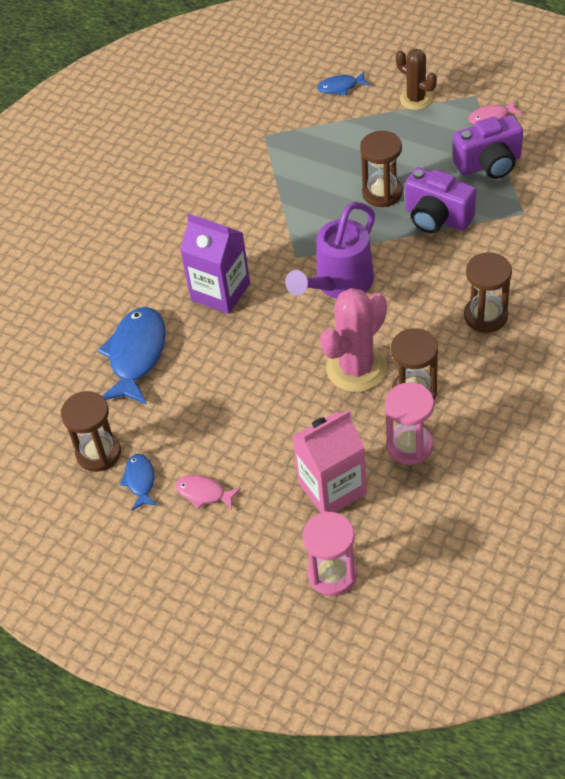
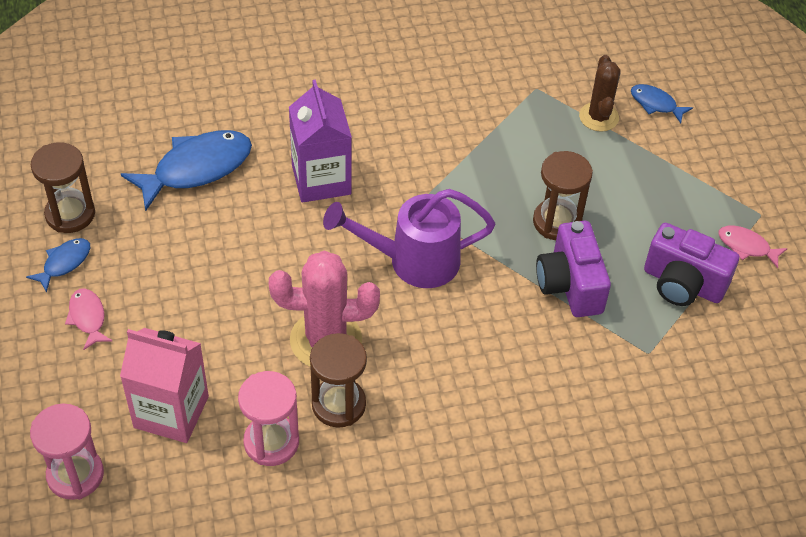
camera: 40 degrees right, 0 degrees up
brown cactus [396,49,437,110] -> brown cactus moved to [579,55,621,132]
brown hourglass [464,252,512,333] -> none

